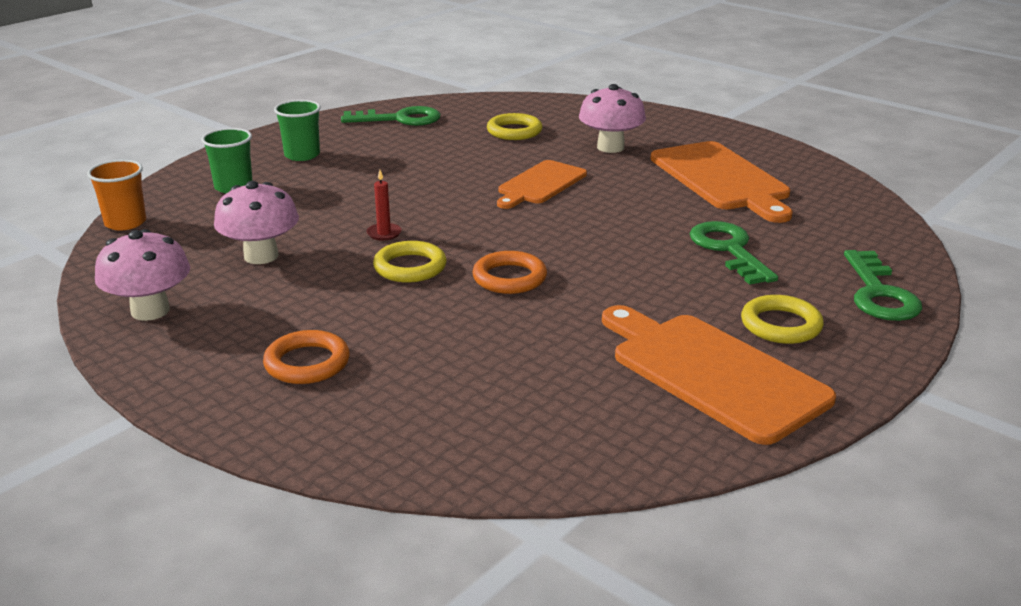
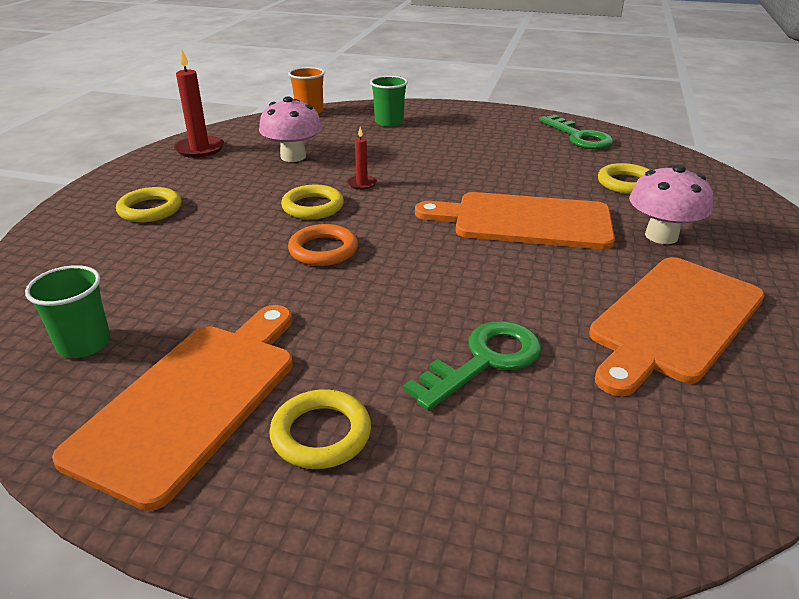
camera: 65 degrees right, 5 degrees up
pink mushroom [95,229,190,321] -> red candle [174,48,224,158]
orange ring [263,330,350,384] -> yellow ring [116,187,182,222]
green cup [274,100,321,161] -> green cup moved to [25,265,111,358]
orange cutting board [497,160,587,209] -> orange cutting board [415,192,615,250], size x1.59
green key [844,250,922,321] -> none

